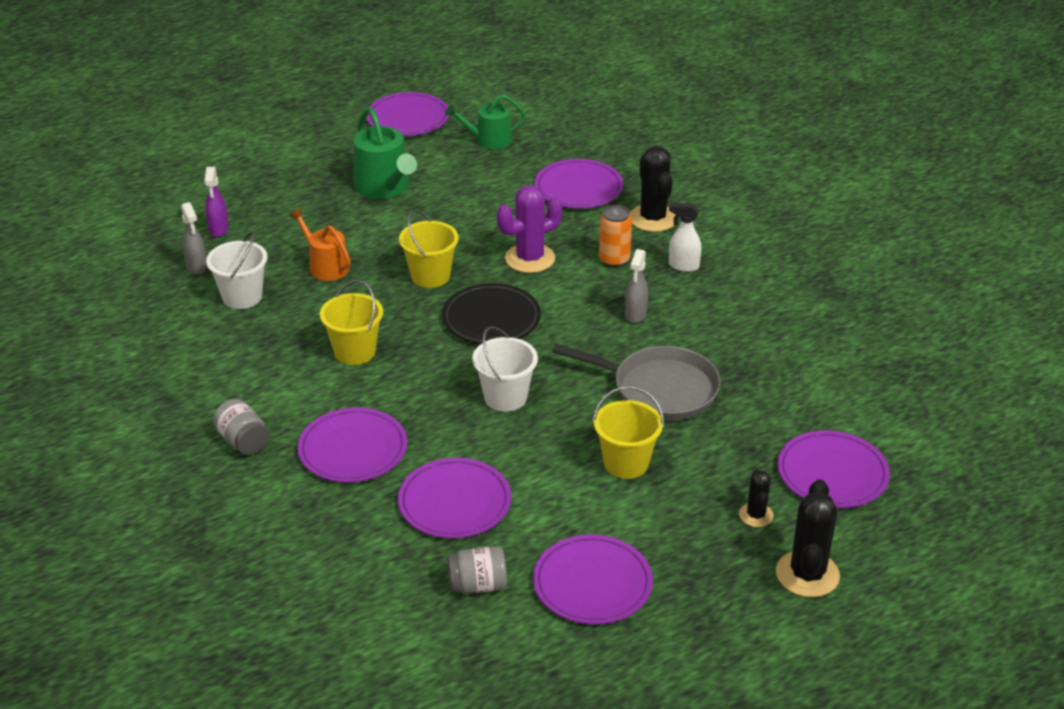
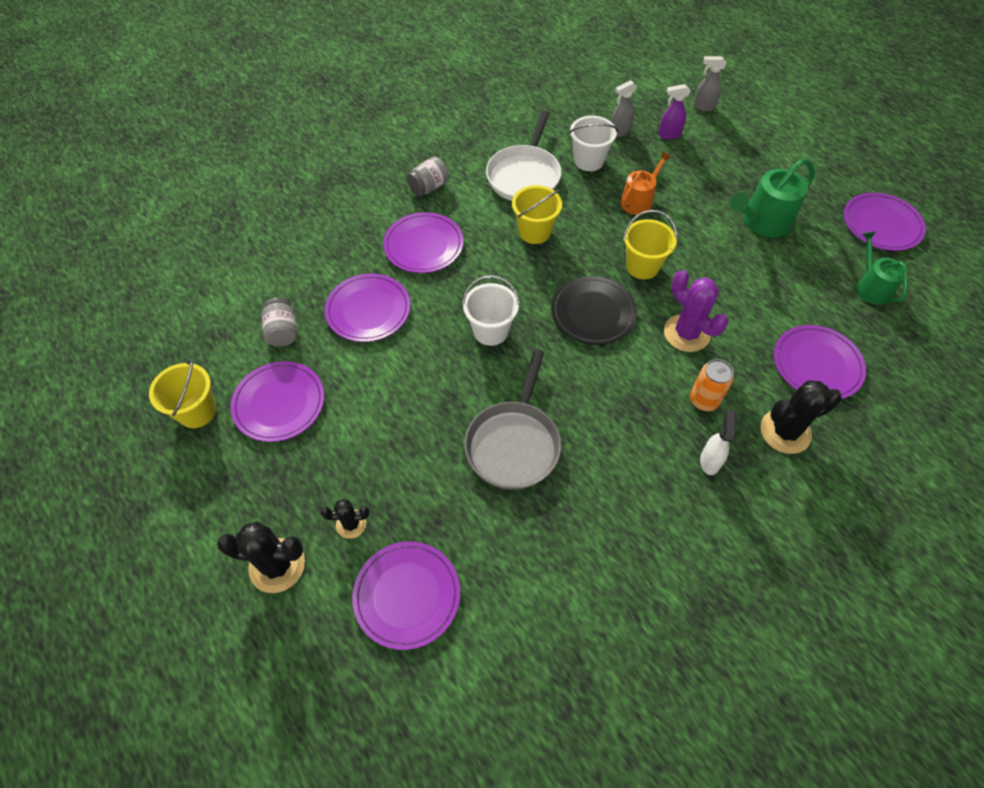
camera: 85 degrees right, 20 degrees up
yellow bucket [593,386,664,479] -> yellow bucket moved to [149,359,216,428]
grey spray bottle [625,249,648,323] -> grey spray bottle moved to [693,56,726,111]
none -> white pan [486,110,561,201]

